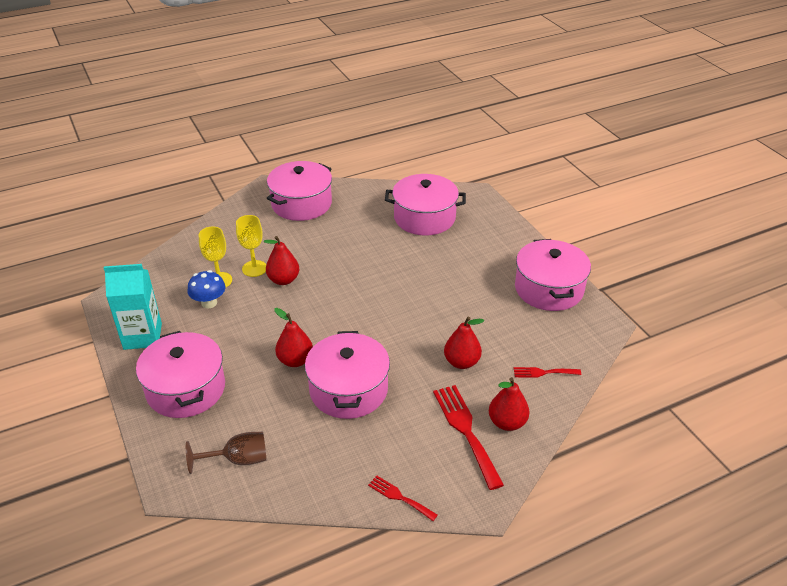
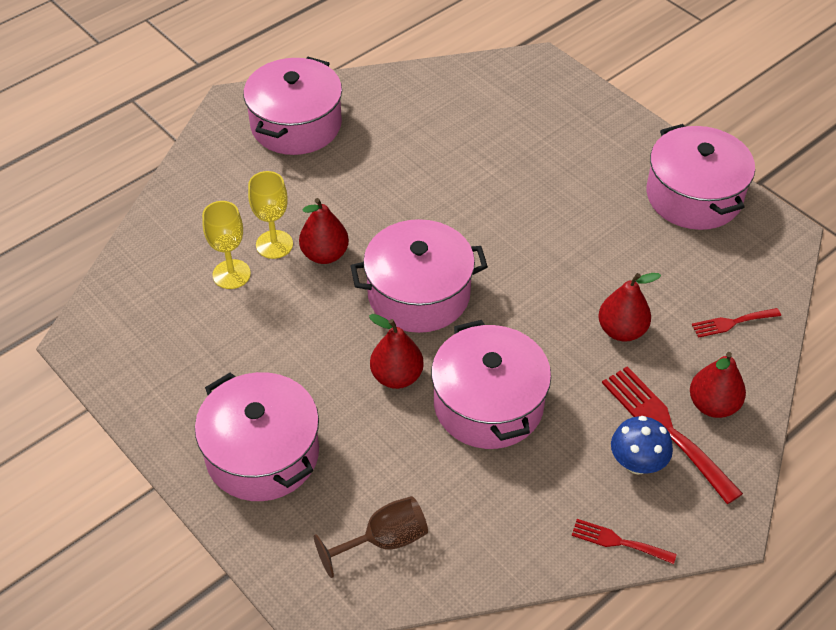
camera: 15 degrees left, 10 degrees up
turquoise carton [103,264,162,350] -> none
blue mushroom [187,270,225,308] -> blue mushroom moved to [611,416,673,475]
pink pot [385,174,466,235] -> pink pot moved to [351,219,488,333]

